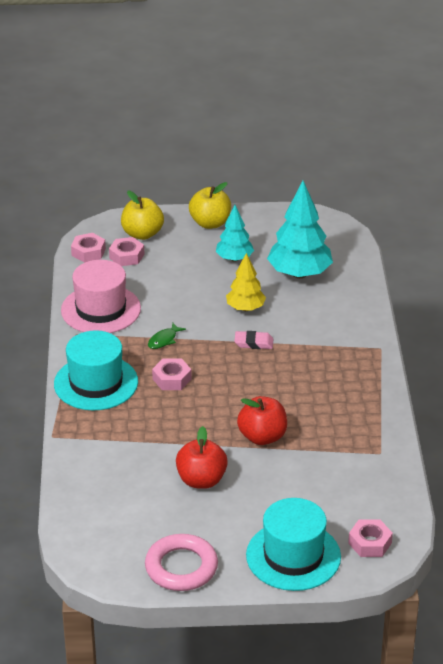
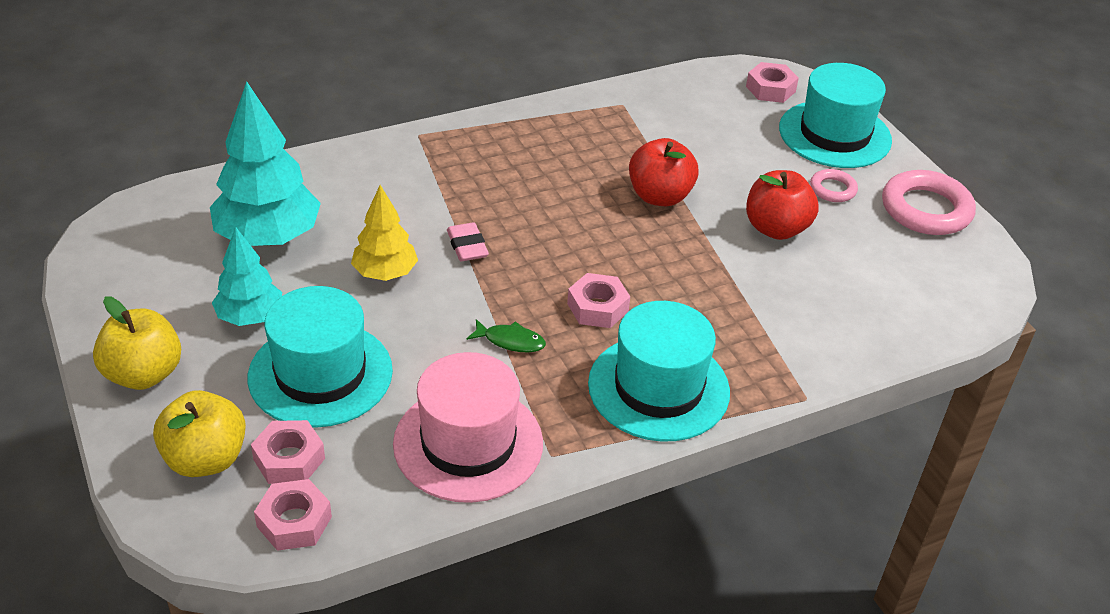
camera: 115 degrees left, 5 degrees up
none -> turquoise hat [248,286,393,428]
none -> pink ring [810,169,858,202]

